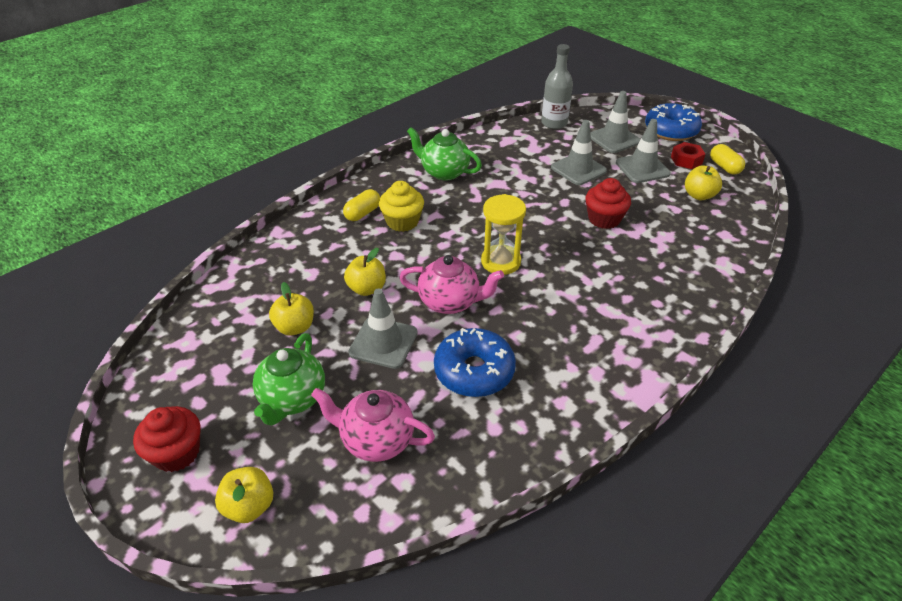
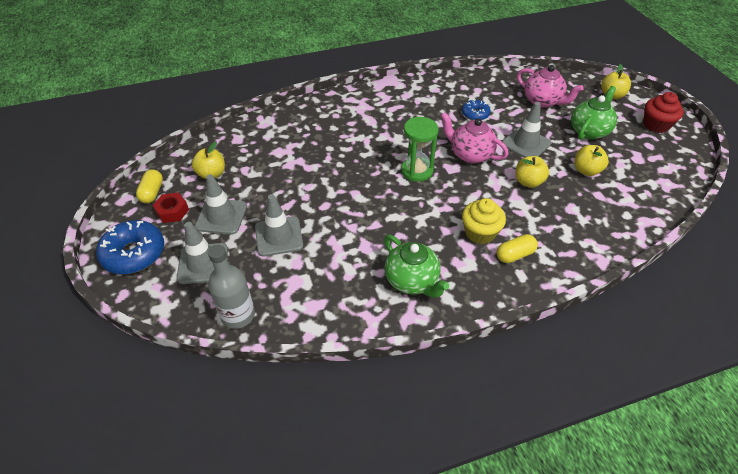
camera: 155 degrees left, 5 degrees up
blue donut [434,328,516,397] -> blue donut [462,99,490,120], size x0.57
yellow hourglass [481,194,526,275] -> green hourglass [401,117,438,182]
red cupcake [585,178,631,229] -> none

